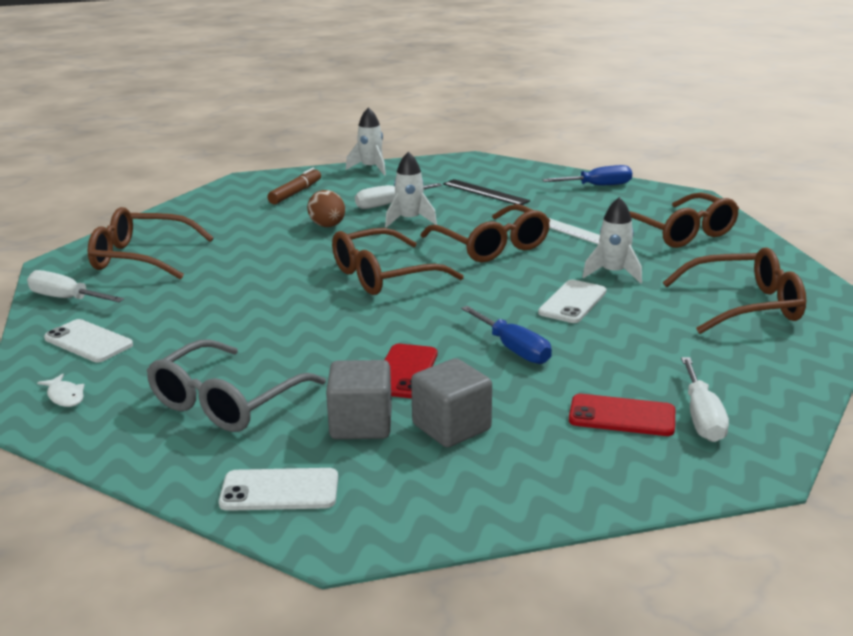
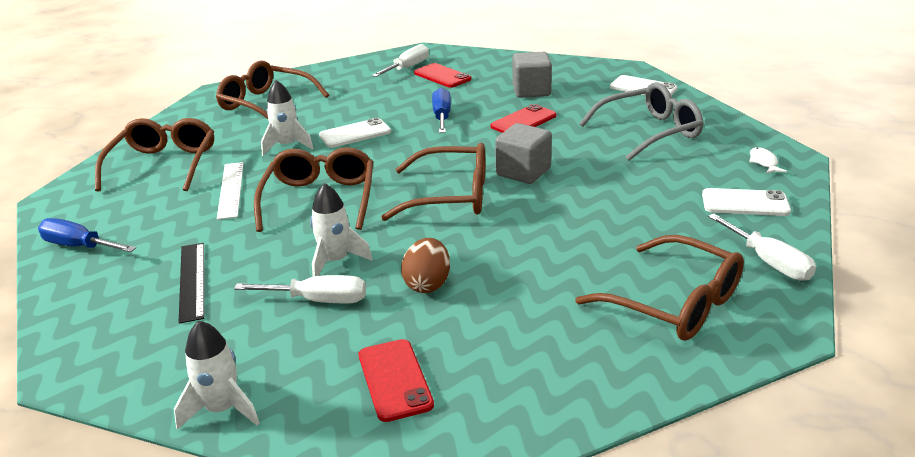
camera: 145 degrees left, 5 degrees up
white phone [44,319,133,362] -> white phone turned 60 degrees counterclockwise [702,188,791,216]
brown marker [267,168,321,204] -> red phone [359,339,434,422]
grey cube [326,360,392,439] -> grey cube moved to [495,123,552,184]

